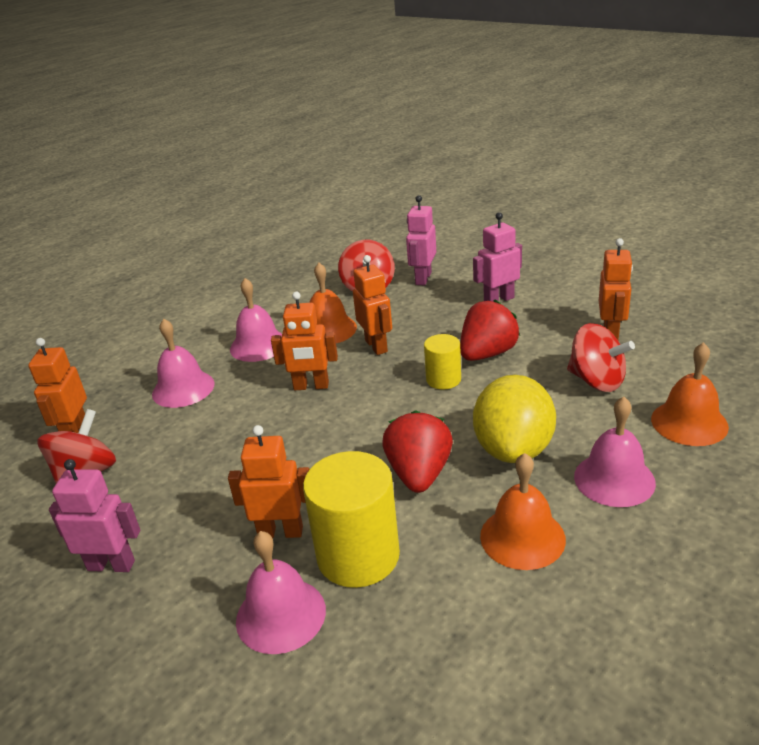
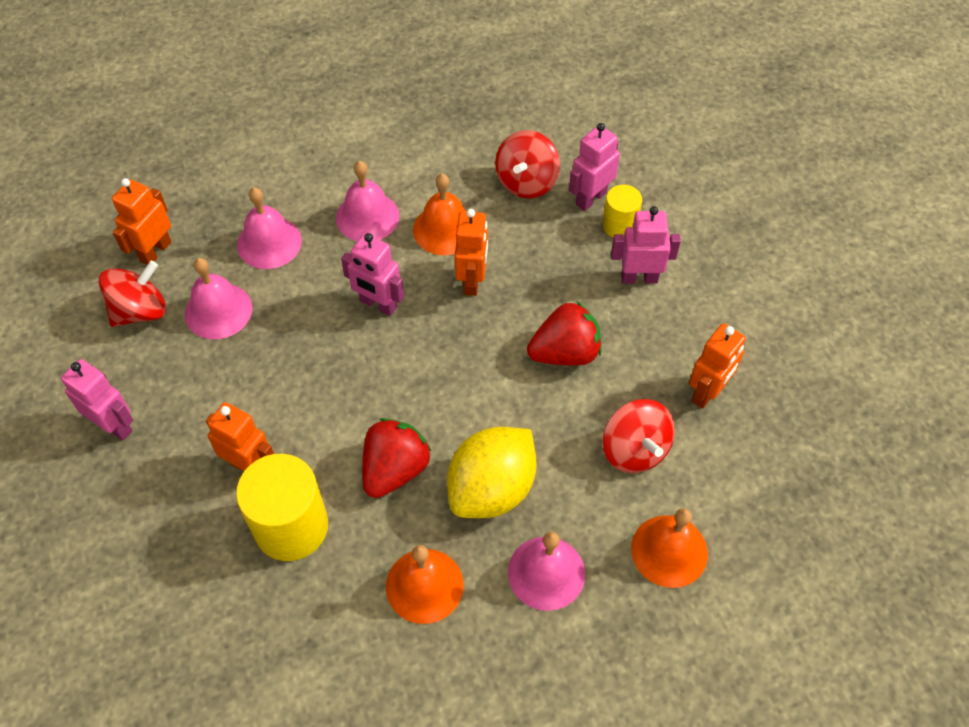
camera: 25 degrees right, 25 degrees up
pink bell [236,531,326,654] -> pink bell moved to [185,258,252,339]
orange robot [271,292,338,390] -> pink robot [341,233,404,316]
yellow cylinder [424,334,461,390] -> yellow cylinder moved to [602,185,642,238]

